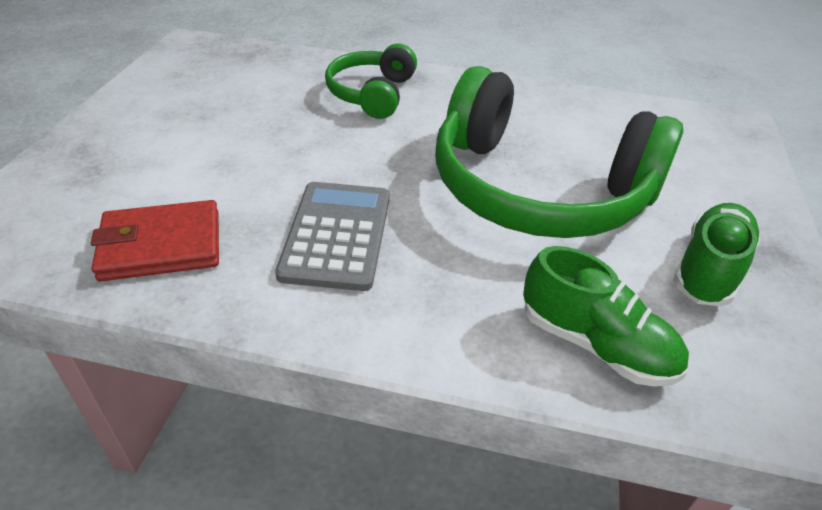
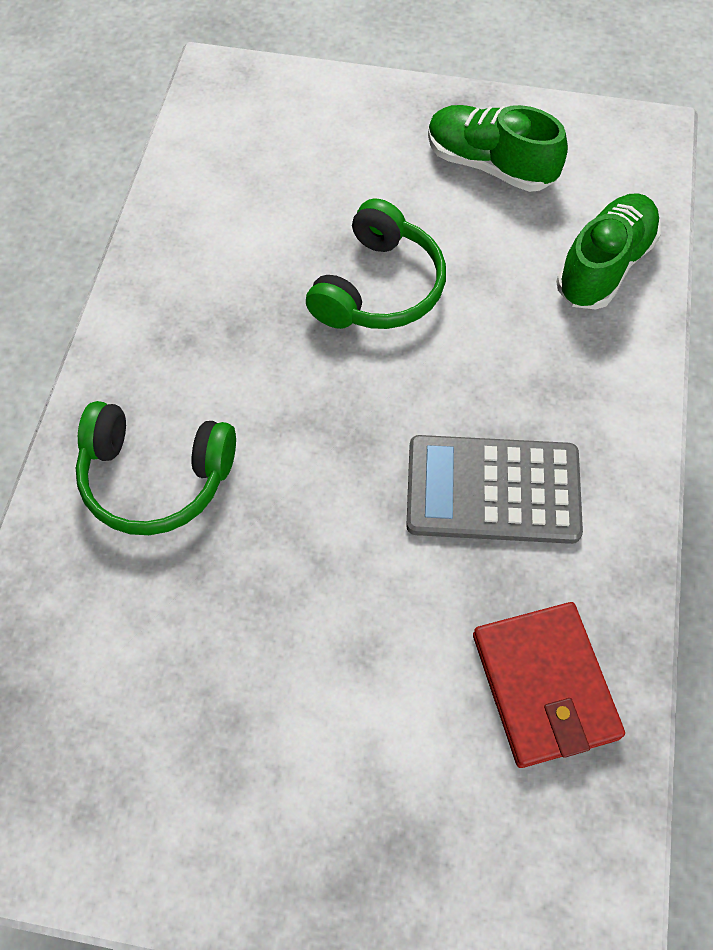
camera: 90 degrees left, 20 degrees up
green headphones [435,66,683,238] -> green headphones [306,199,446,329], size x0.52

